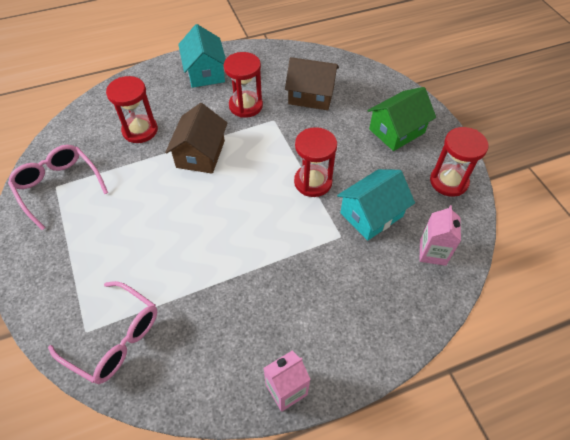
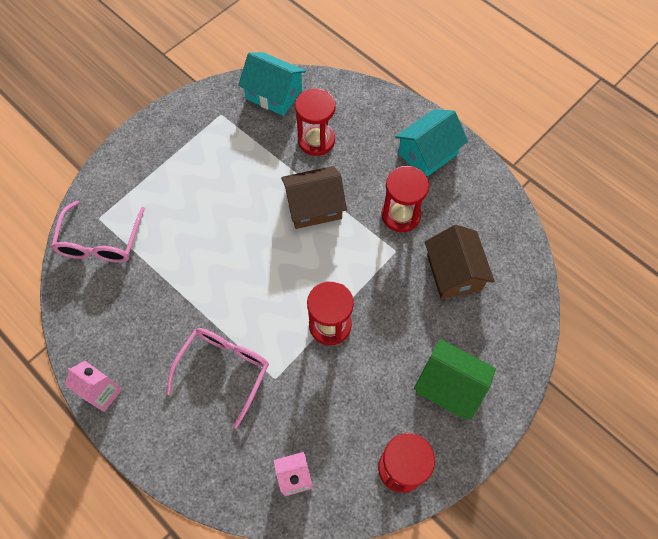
camera: 65 degrees right, 10 degrees up
pink glasses [8,145,108,230] -> pink glasses moved to [166,328,269,429]
turquoise house [337,169,415,241] -> turquoise house moved to [238,52,306,116]

